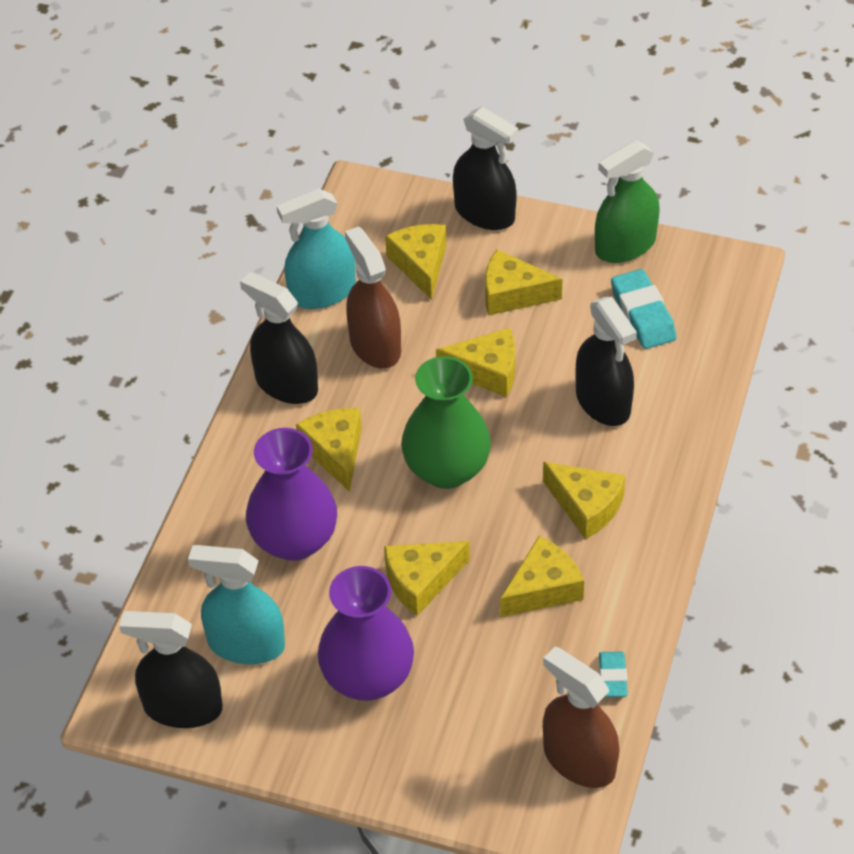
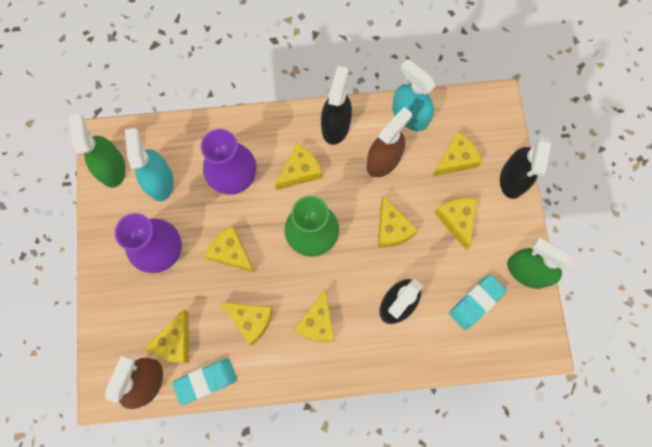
camera: 65 degrees right, 25 degrees up
black spray bottle [119,611,222,728] -> green spray bottle [69,113,126,188]
turquoise eraser [599,652,628,697] -> turquoise eraser [172,359,237,405], size x1.71
none -> yellow cheese [145,310,189,363]

